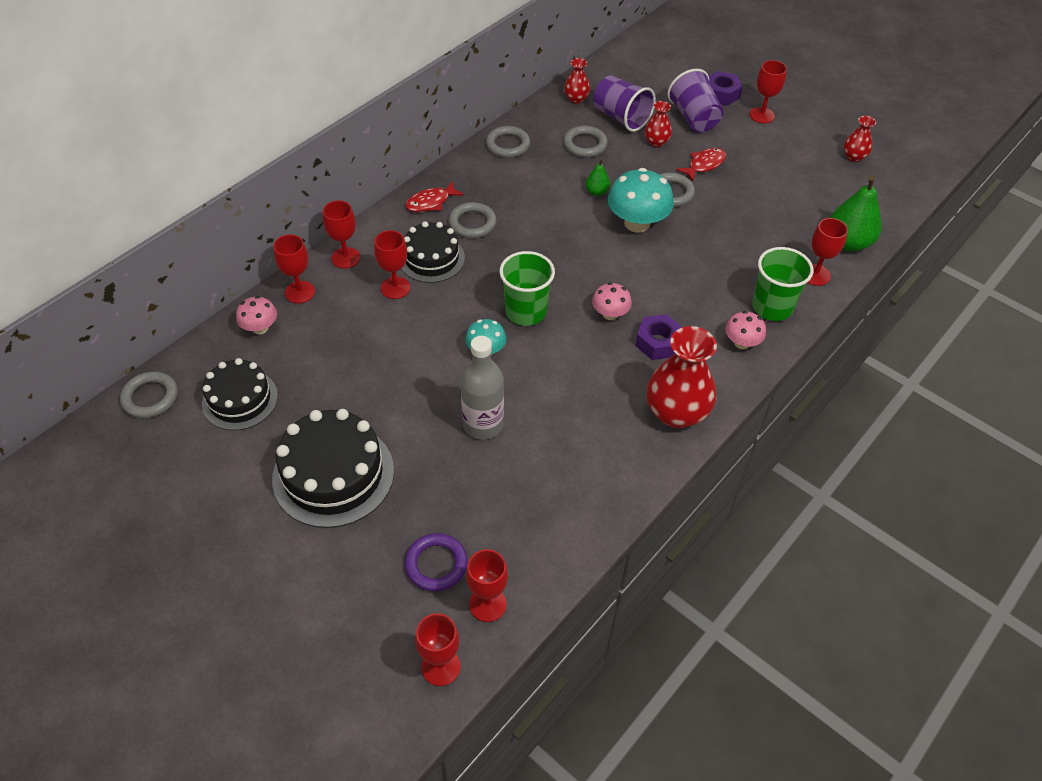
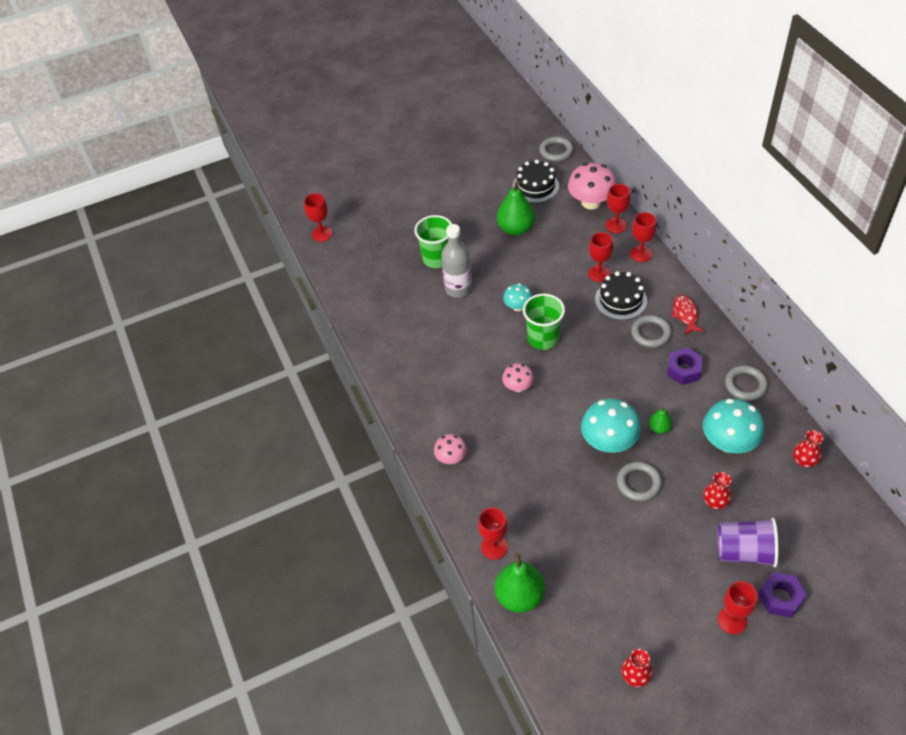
camera: 120 degrees right, 0 degrees up
pink mushroom [236,296,277,334] -> pink mushroom [568,163,617,209], size x1.78
black cake [272,409,394,528] -> none
purple ring [405,533,468,591] -> none
red goblet [466,549,508,622] -> none
grey ring [563,126,608,157] -> turquoise mushroom [703,399,764,453]
purple cup [593,75,656,132] -> none
purple nut [635,314,682,360] -> purple nut moved to [667,348,703,385]
red vase [647,326,717,428] -> none
red fish [676,148,726,181] -> none
green cup [752,247,813,321] -> green cup moved to [414,215,452,268]
none -> green pear [497,181,535,236]

